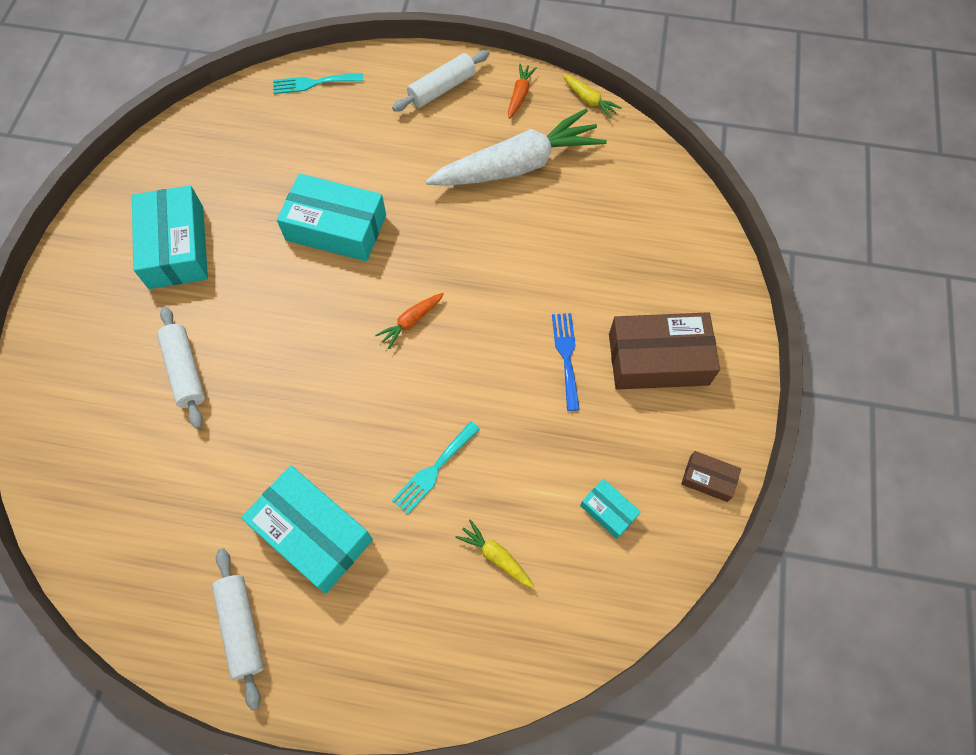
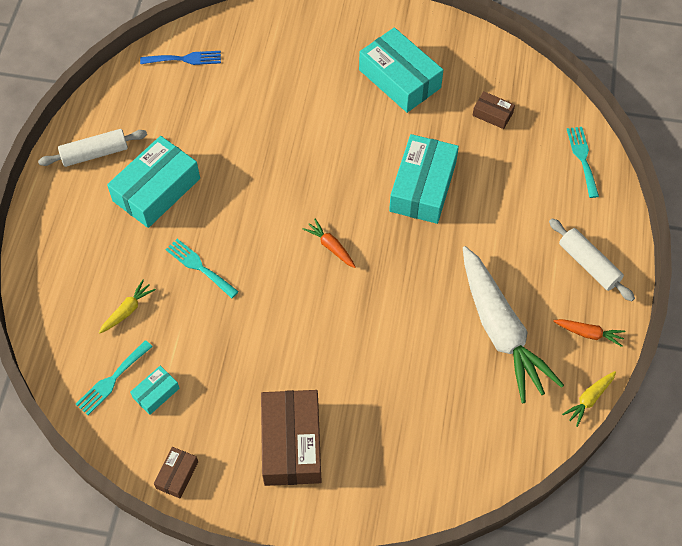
camera: 90 degrees right, 5 degrees down
turquoise box [132,185,208,289] -> turquoise box turned 60 degrees clockwise [359,27,443,113]
white rolling pin [157,306,205,429] -> none
blue fork [552,313,580,411] -> blue fork moved to [140,51,221,65]
none -> turquoise fork [76,340,153,415]
none -> brown box [472,91,515,129]

